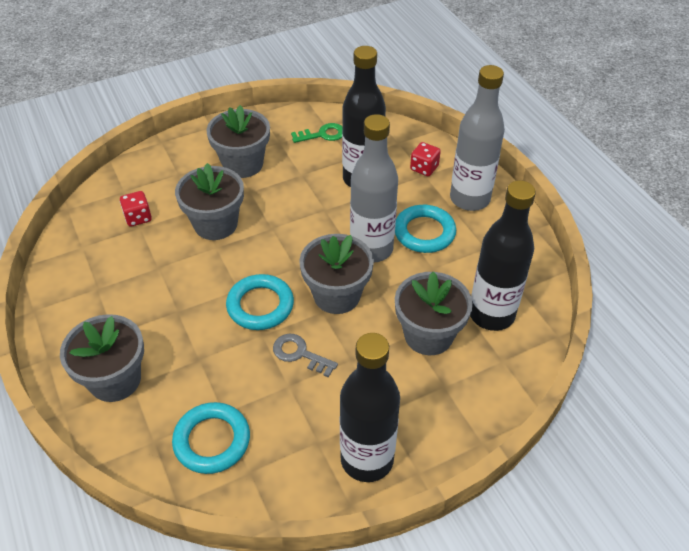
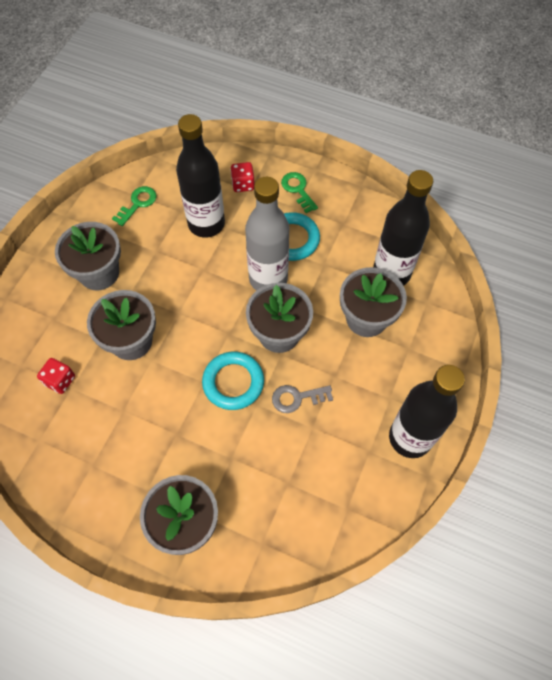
camera: 40 degrees left, 15 degrees up
turquoise ring [172,402,250,474] -> none
grey bottle [450,65,505,211] -> green key [281,172,318,213]

